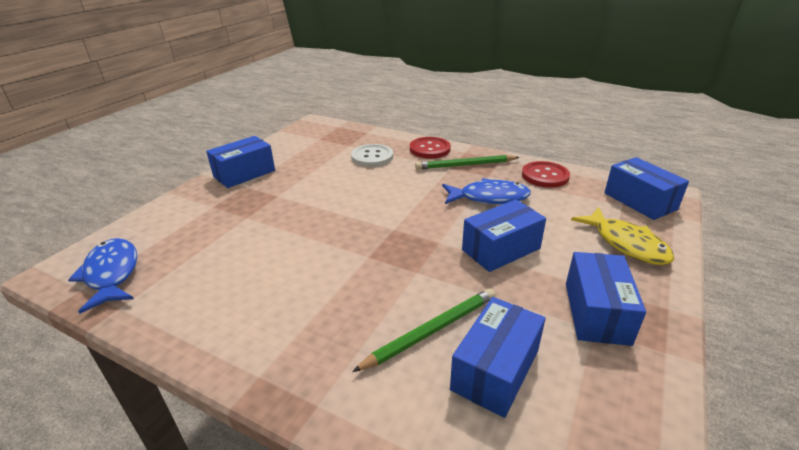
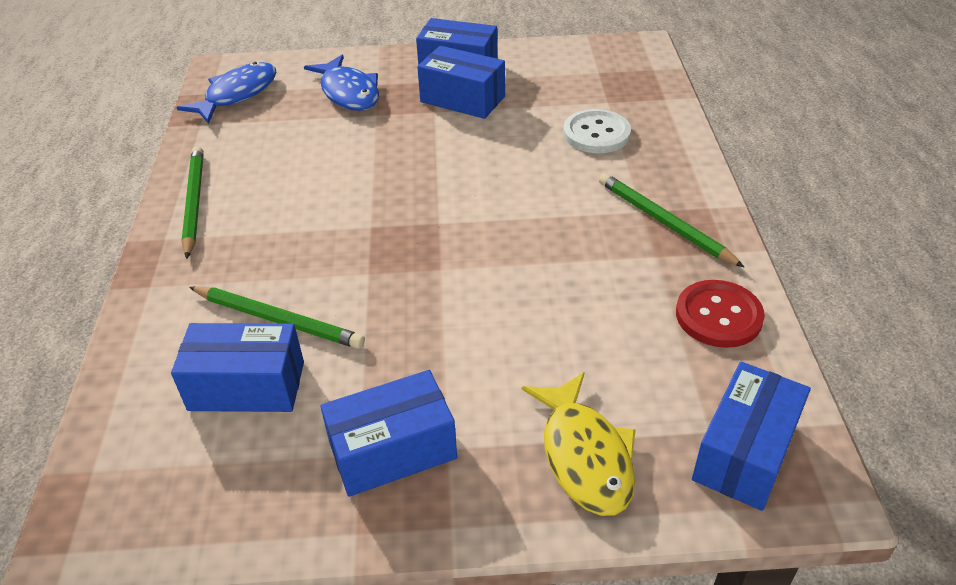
camera: 60 degrees right, 10 degrees up
red button [410,137,451,159] -> none
blue fish [442,178,531,204] -> blue fish moved to [304,54,379,111]
blue box [462,199,546,272] -> blue box moved to [417,45,505,119]
yellow fish [571,207,674,265] -> yellow fish turned 45 degrees counterclockwise [522,372,636,516]
none -> green pencil [182,146,203,259]

